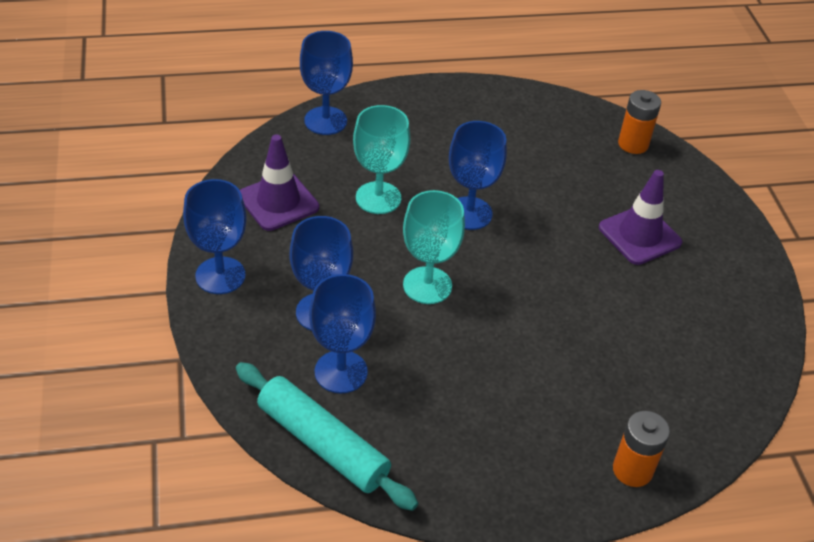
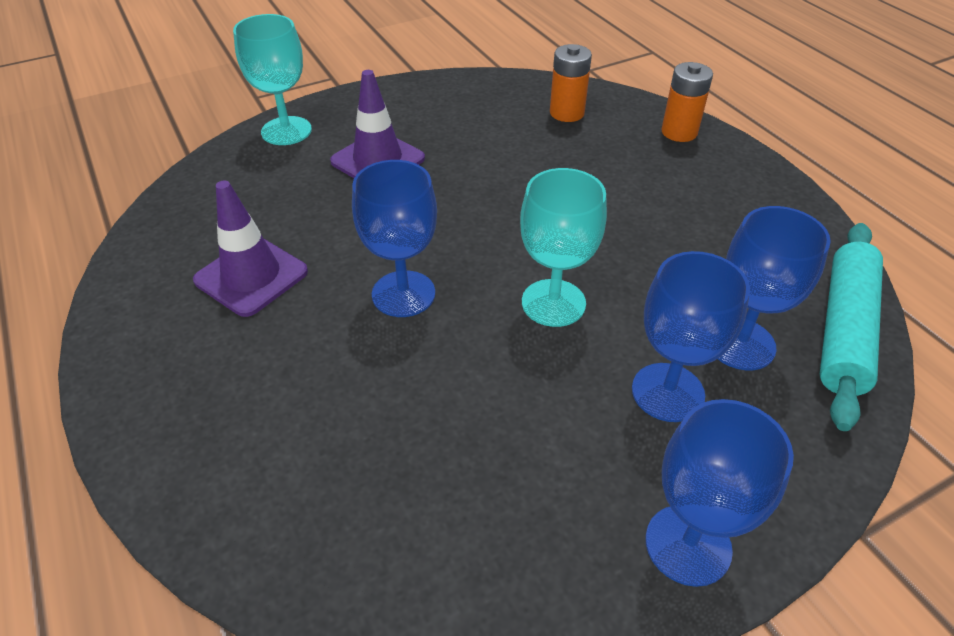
camera: 105 degrees left, 0 degrees up
purple traffic cone [240,134,319,231] -> purple traffic cone moved to [193,180,308,317]
blue goblet [300,31,353,135] -> none
turquoise goblet [353,105,410,214] -> turquoise goblet moved to [233,14,312,145]
orange battery [618,90,661,154] -> orange battery moved to [550,44,592,122]

